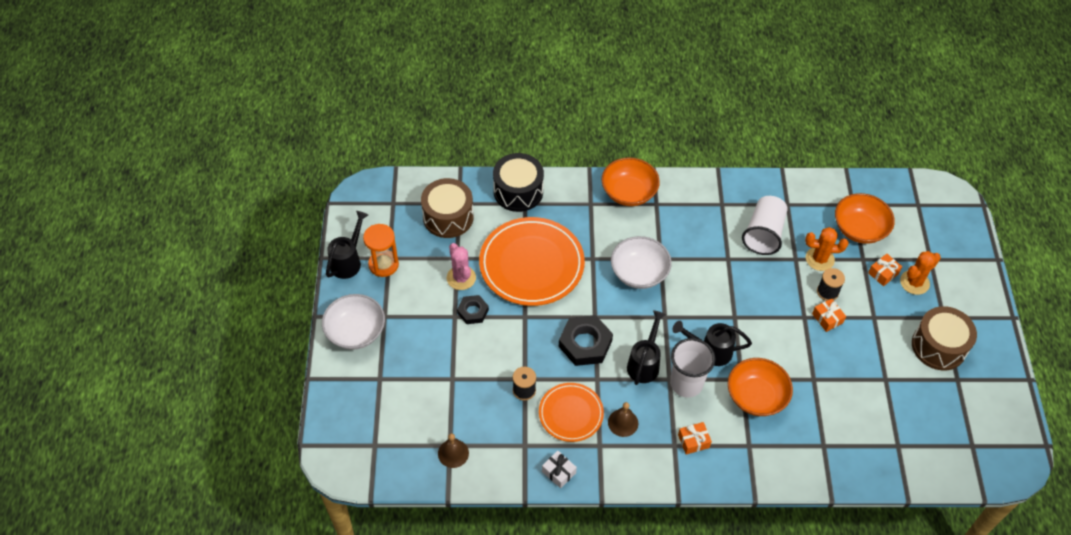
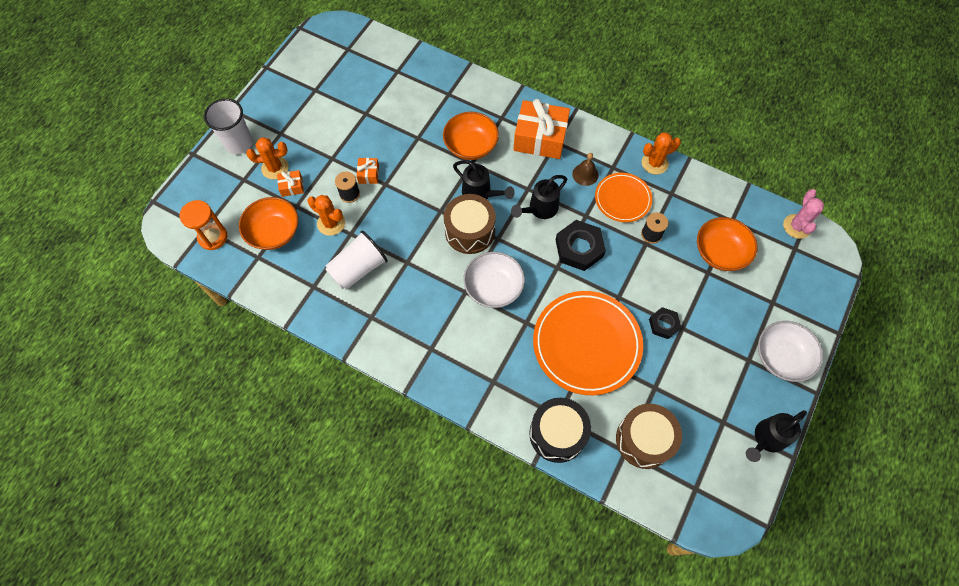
camera: 150 degrees left, 10 degrees up
orange hourglass [363,224,399,277] -> orange hourglass moved to [180,200,227,250]
brown bell [438,433,469,468] -> none
pink cactus [447,243,476,290] -> pink cactus moved to [783,189,824,239]
white gift [542,451,577,488] -> orange cactus [642,133,681,174]
orange bowl [602,157,660,206] -> orange bowl moved to [697,217,758,271]
white cup [670,338,715,398] -> white cup moved to [204,98,253,154]
orange gift [678,422,712,454] -> orange gift [513,99,570,159], size x2.22
brown drum [912,306,977,370] -> brown drum moved to [444,194,496,254]

